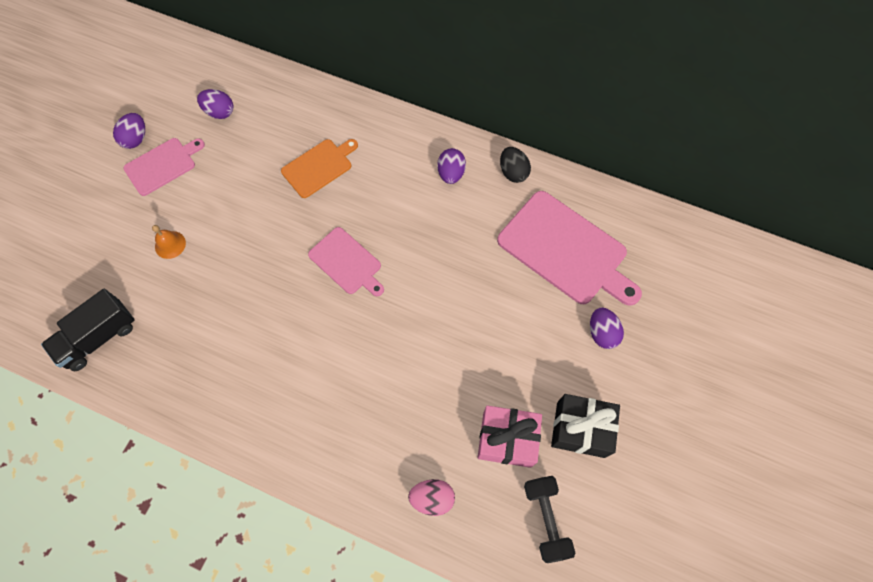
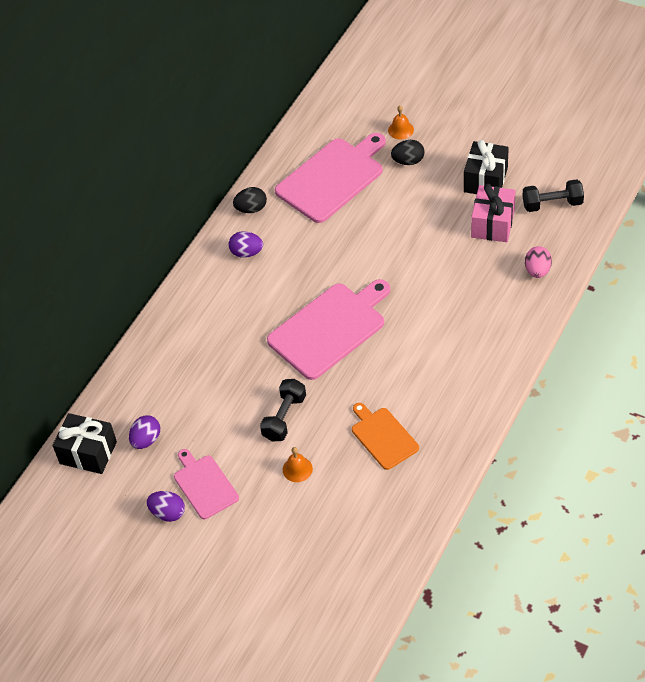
camera: 80 degrees left, 15 degrees down
black truck [41,289,135,371] -> none
orange cutting board [281,139,358,198] -> orange cutting board moved to [352,403,419,470]
pink cutting board [308,227,384,296] -> pink cutting board [267,279,390,380], size x1.74
purple egg [590,307,624,349] -> black egg [391,140,425,165]
none -> black gift [53,413,117,474]
none -> black dumbbell [260,379,306,441]
none -> orange bell [388,105,414,140]

